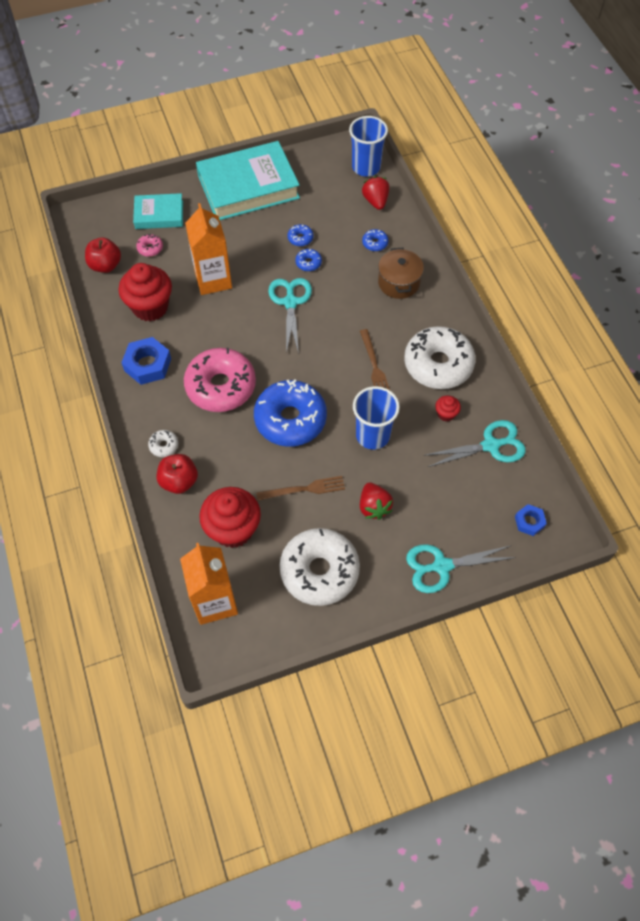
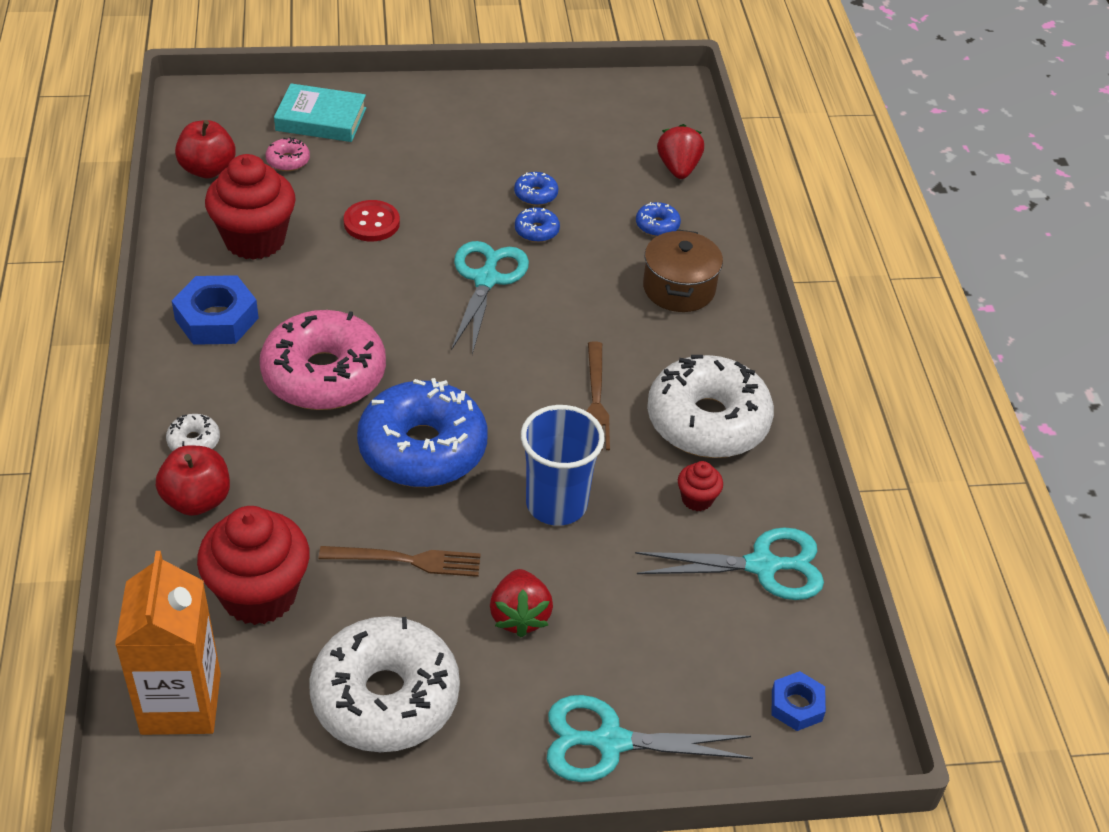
camera: 10 degrees right, 15 degrees down
orange carton [185,203,232,295] -> red button [344,200,400,241]
turquoise book [196,141,300,220] -> none
blue cup [349,116,388,177] -> none

